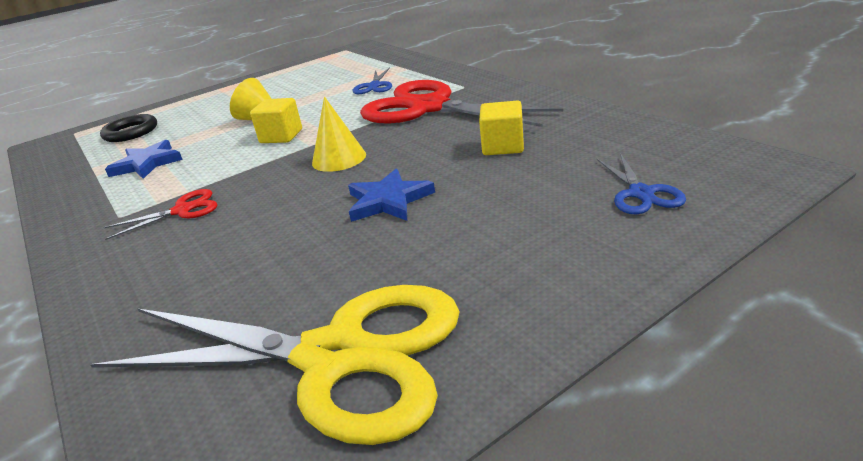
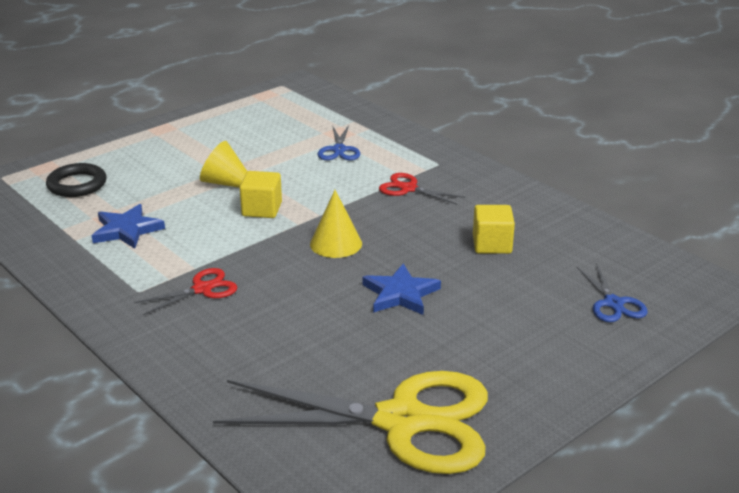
camera: 10 degrees left, 0 degrees up
red scissors [360,80,563,127] -> red scissors [379,173,465,205], size x0.43

